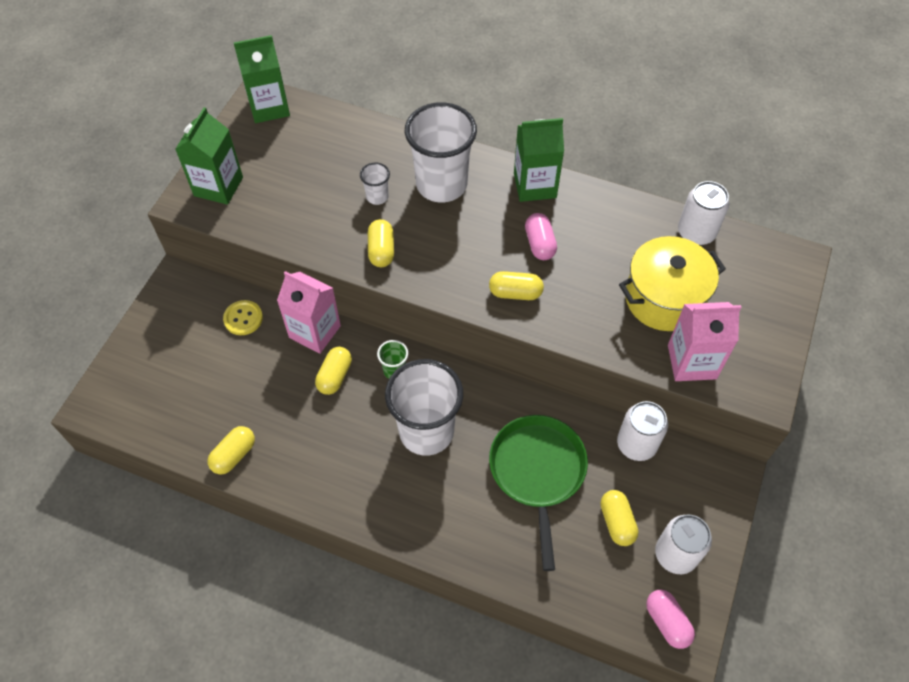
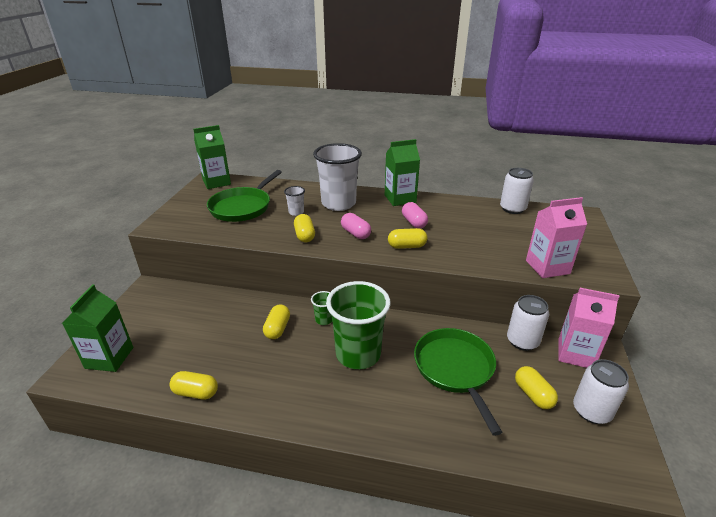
camera: 10 degrees left, 25 degrees down
green carton [175,107,243,205] -> green carton moved to [62,284,133,372]
yellow capsule [207,426,255,474] -> yellow capsule turned 75 degrees clockwise [170,371,218,399]
yellow button [223,300,263,335] -> none
pink carton [277,271,341,354] -> pink carton moved to [558,288,620,368]
white cup [385,359,463,456] -> green cup [326,281,391,369]
yellow pot [619,236,726,331] -> none
pink capsule [646,590,695,649] -> pink capsule moved to [341,213,371,239]
none -> green pan [207,170,282,222]

